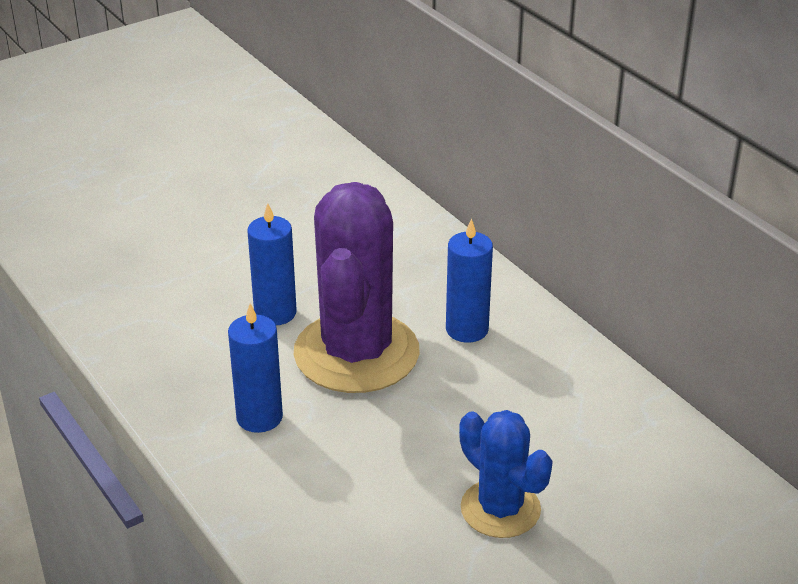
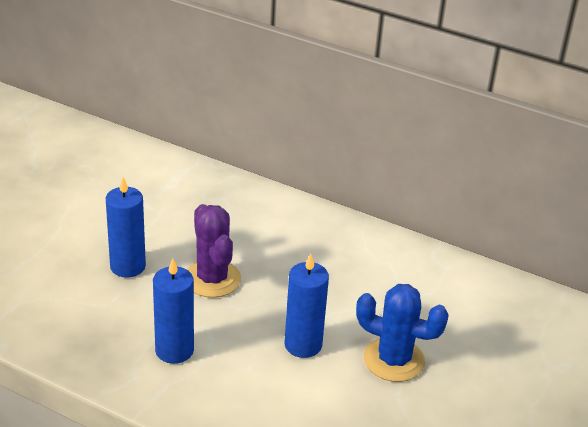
camera: 30 degrees left, 0 degrees up
purple cactus [294,182,420,393] -> purple cactus [187,204,241,298], size x0.56
blue candle [446,218,493,343] -> blue candle moved to [284,254,329,358]

